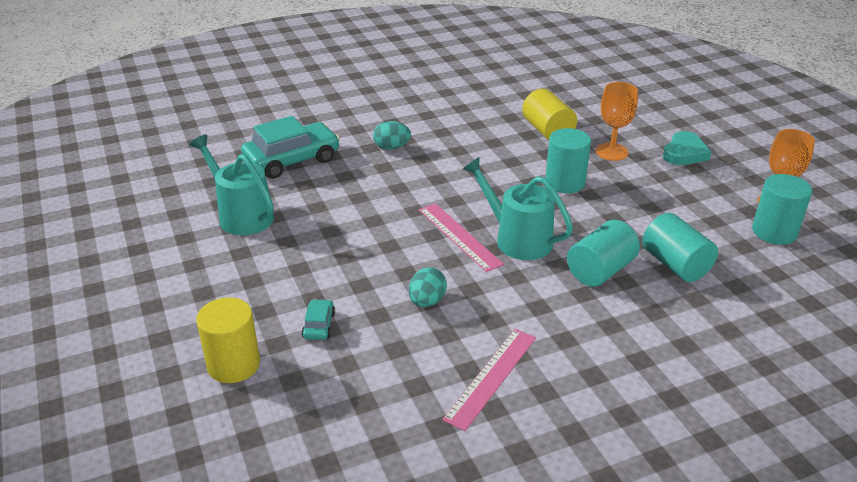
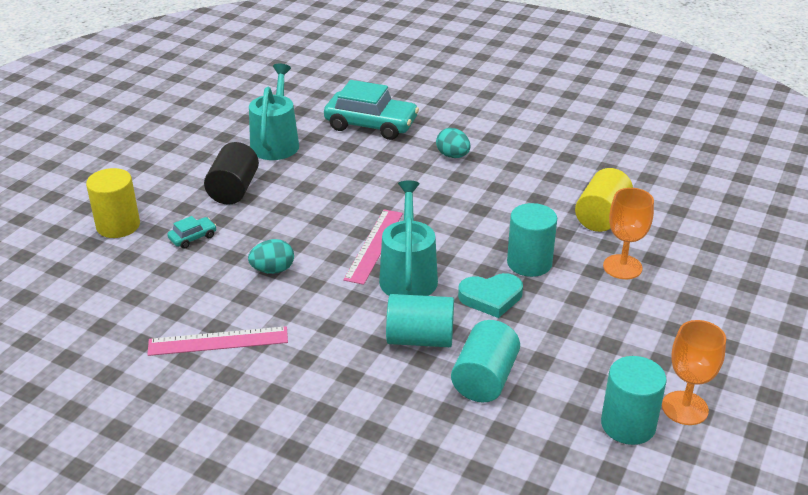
camera: 50 degrees right, 0 degrees up
turquoise heart [663,131,711,165] -> turquoise heart moved to [458,273,523,318]
none -> black cylinder [204,142,259,205]

